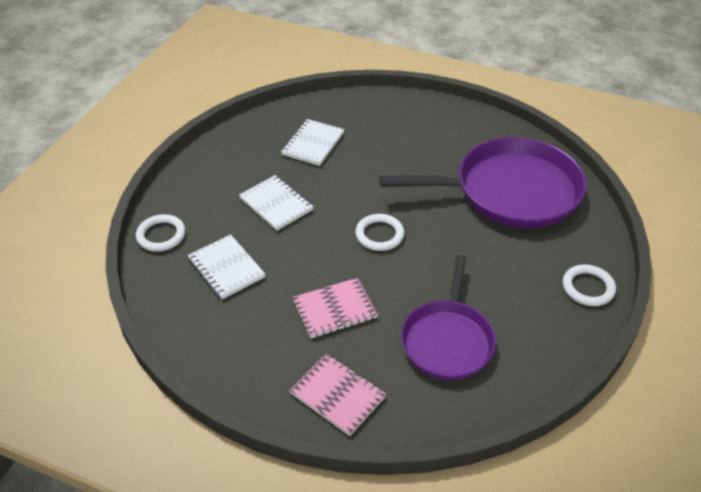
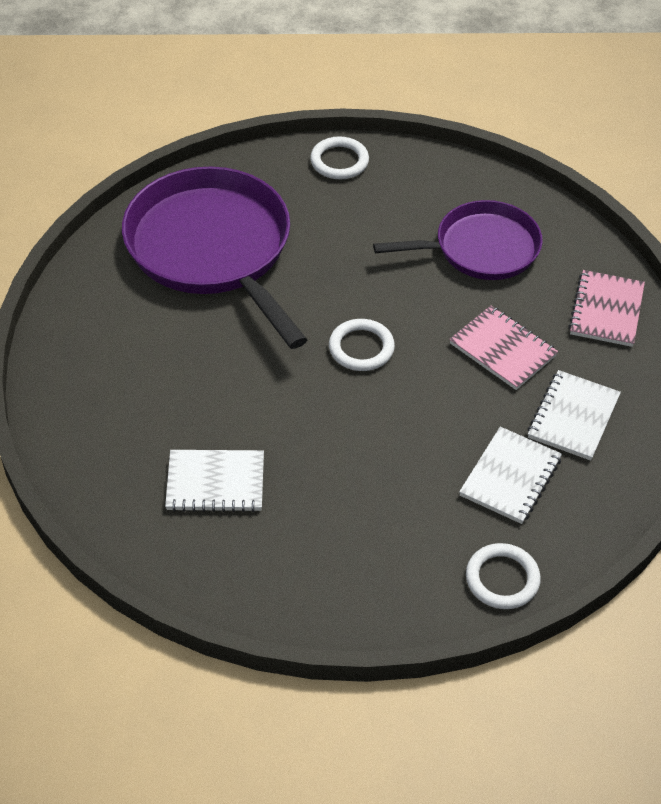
camera: 115 degrees left, 5 degrees up
white notebook [239,175,314,231] -> white notebook moved to [528,370,621,461]

